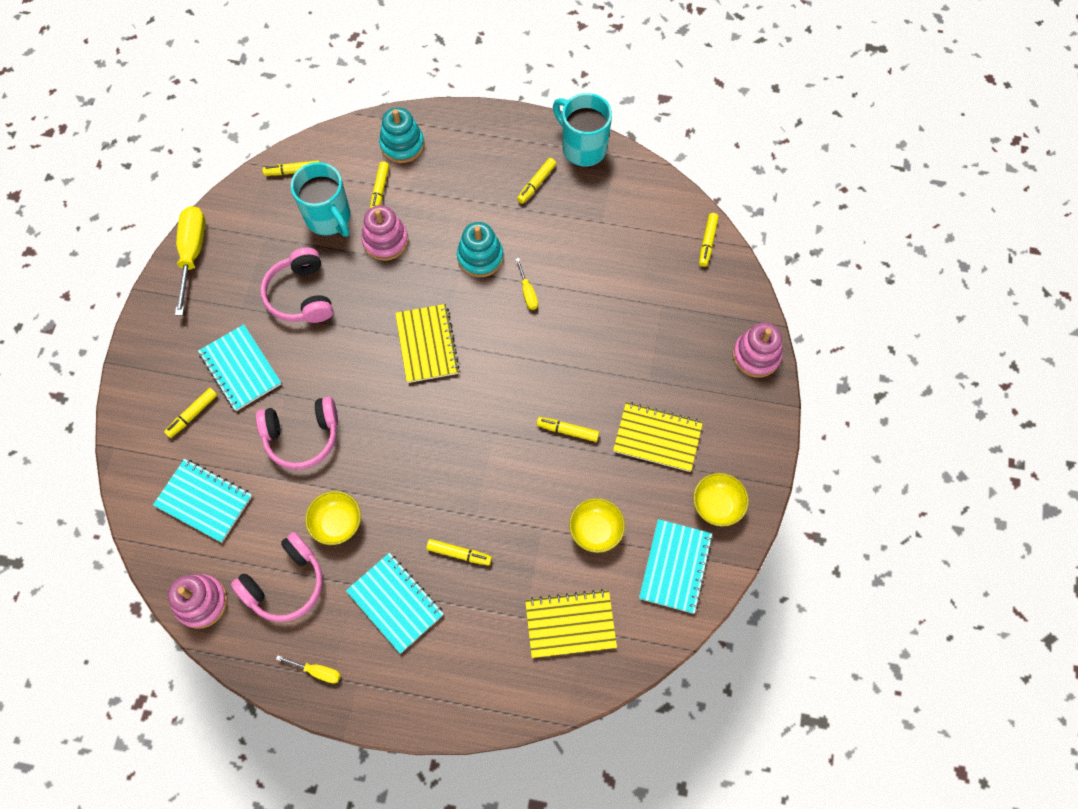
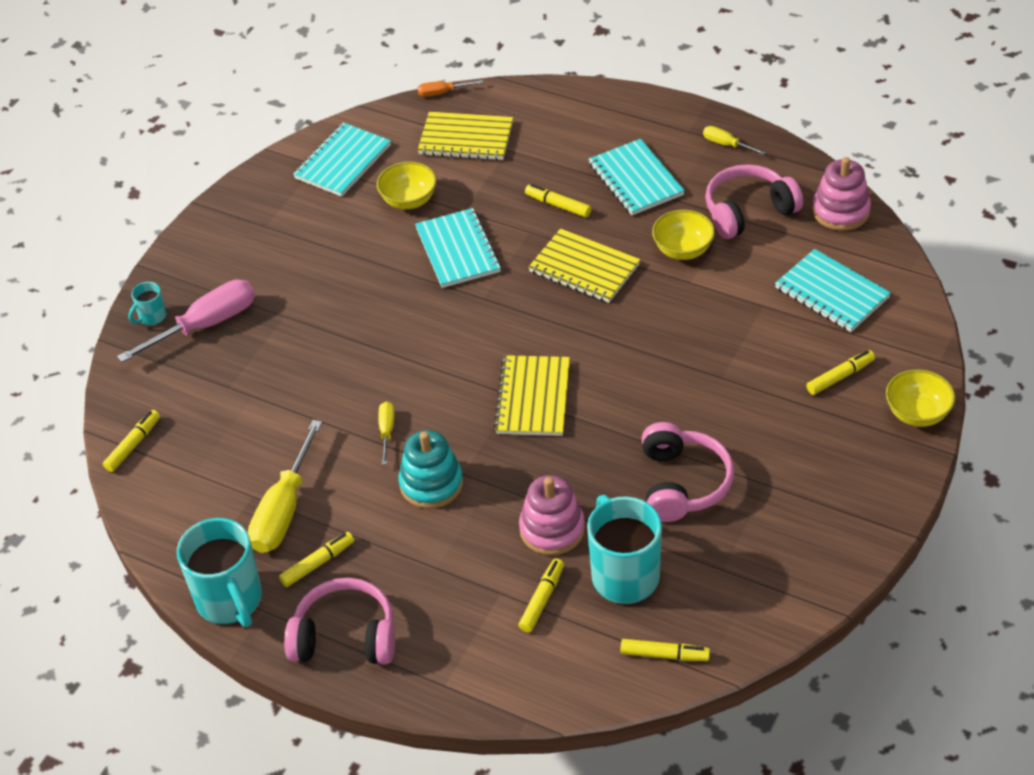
camera: 160 degrees left, 20 degrees down
yellow screwdriver [175,206,206,316] -> yellow screwdriver moved to [248,420,322,553]
turquoise notebook [198,324,281,411] -> turquoise notebook moved to [415,208,501,288]
pink headphones [256,397,338,470] -> pink headphones moved to [284,578,395,665]
turquoise stacking toy [379,107,424,163] -> none
yellow marker [536,417,599,442] -> none
yellow notebook [613,402,703,472] -> yellow notebook moved to [528,228,640,303]
yellow bowl [693,473,749,527] -> yellow bowl moved to [886,369,955,427]
pink stacking toy [733,322,783,377] -> turquoise mug [128,282,166,325]
none -> pink screwdriver [117,280,255,363]
none -> orange screwdriver [418,80,483,97]

